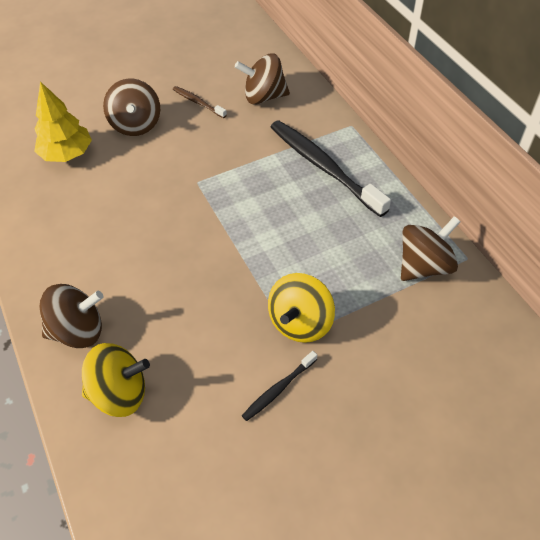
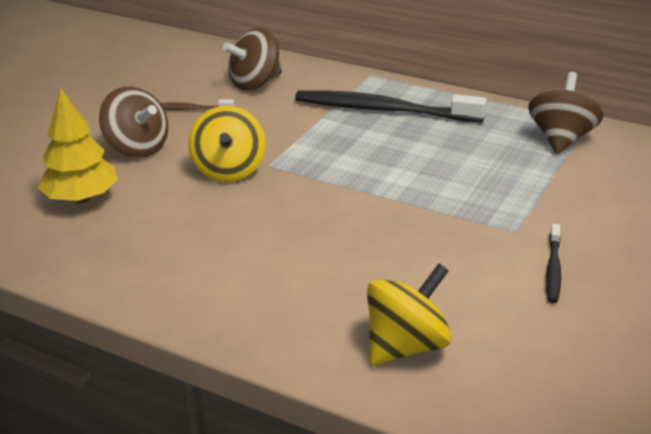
camera: 35 degrees left, 20 degrees down
brown spinning top [40,284,103,348] -> none
yellow spinning top [268,273,335,343] -> yellow spinning top moved to [188,106,266,182]

